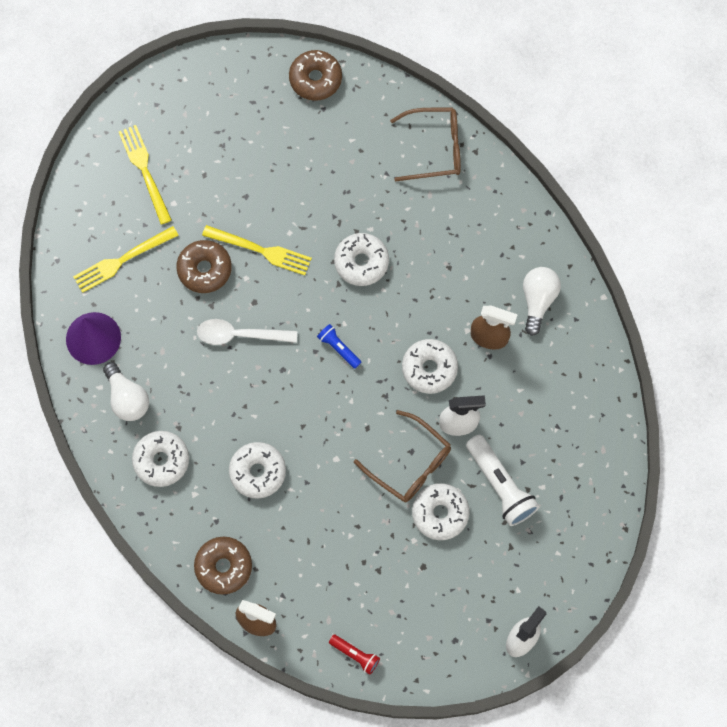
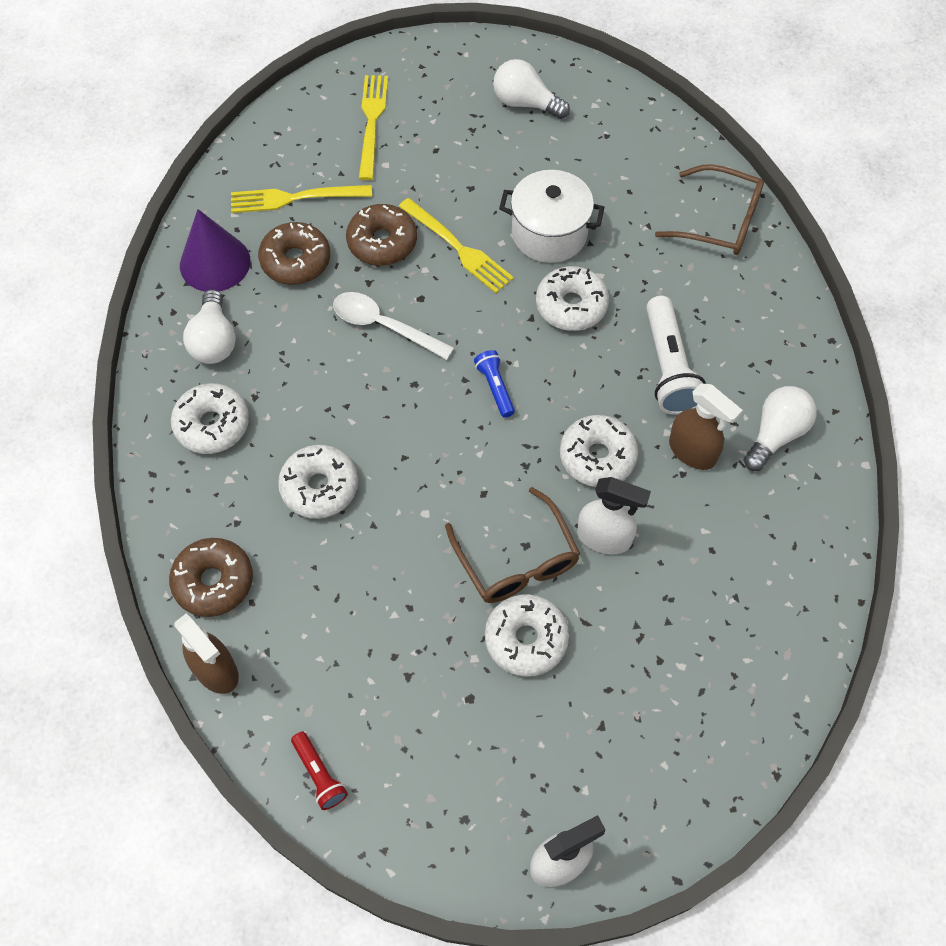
camera: 25 degrees right, 10 degrees down
brown donut [289,50,342,101] -> brown donut moved to [258,222,330,285]
white flashlight [466,434,539,526] -> white flashlight moved to [646,296,706,415]
none -> white light bulb [493,59,570,119]
none -> white pot [499,170,604,263]

